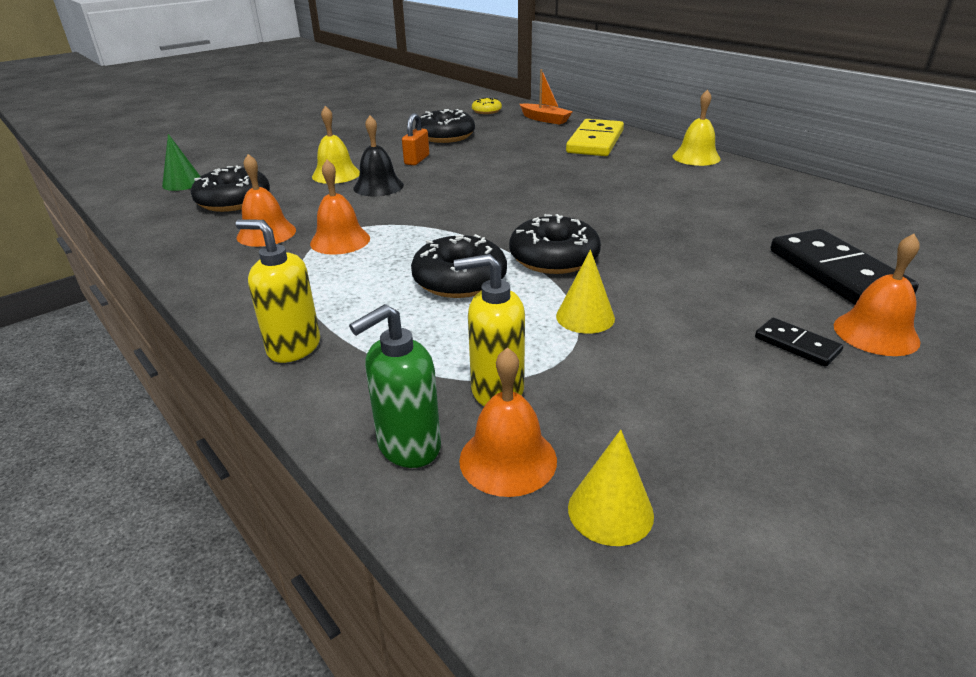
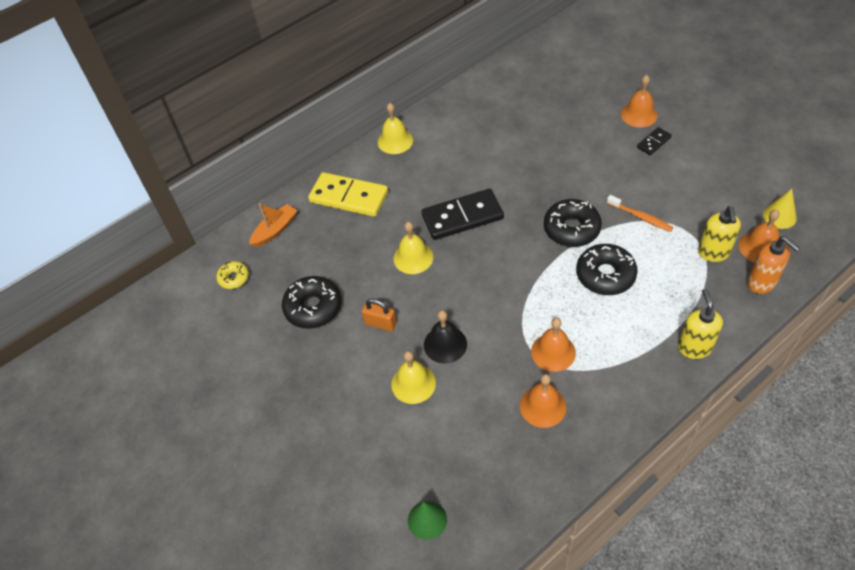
camera: 85 degrees left, 20 degrees up
black donut [191,165,270,212] -> none
yellow soap dispenser [236,219,320,363] -> yellow soap dispenser turned 150 degrees clockwise [678,289,723,359]
green soap dispenser [349,304,441,468] -> orange soap dispenser [747,236,800,294]
yellow cone [556,250,615,334] -> orange toothbrush [607,195,674,232]
black domino [770,229,919,305] -> black domino moved to [422,189,504,240]
none -> yellow bell [393,222,433,274]

